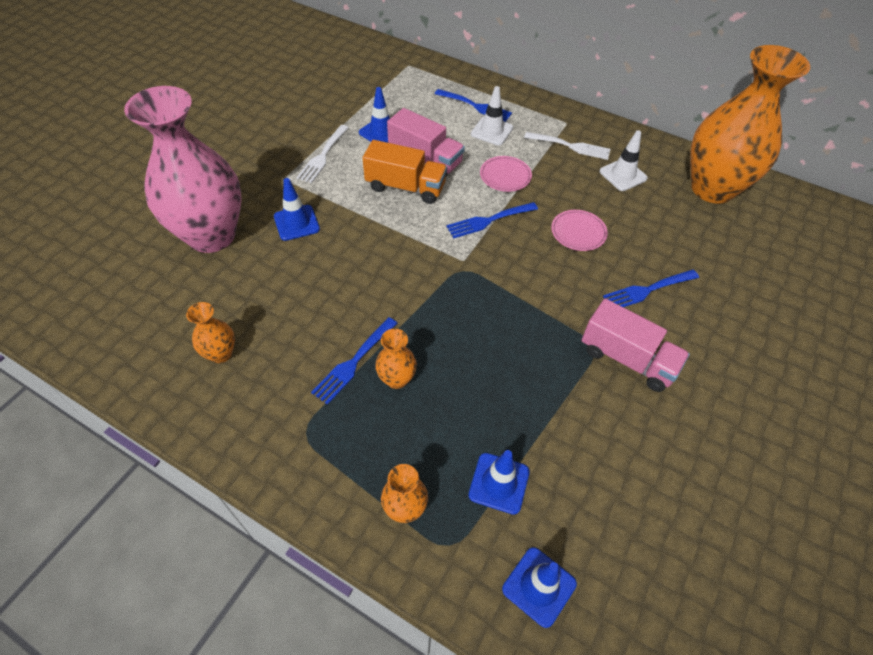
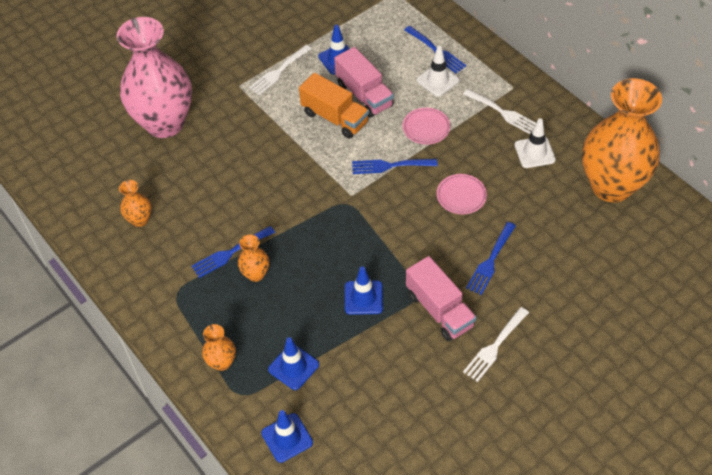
camera: 25 degrees right, 0 degrees up
blue traffic cone [274,178,320,241] -> blue traffic cone moved to [345,266,383,315]
blue fork [603,270,699,307] -> blue fork turned 60 degrees counterclockwise [466,222,516,295]
none -> white fork [463,307,529,382]

